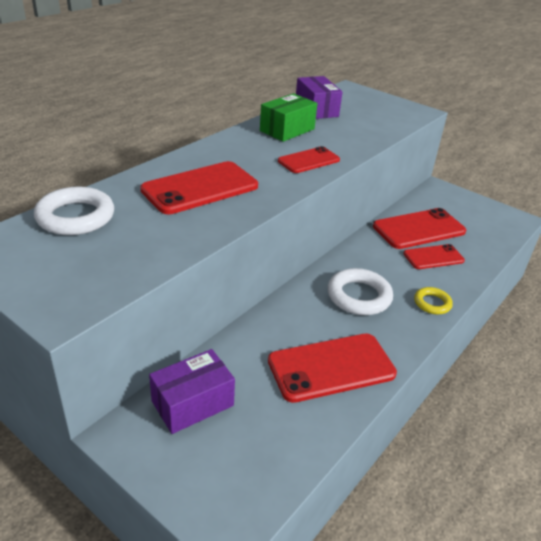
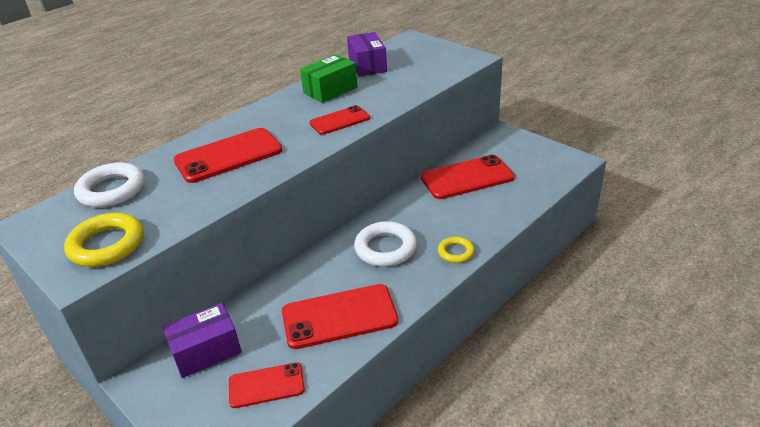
camera: 10 degrees right, 0 degrees up
red phone [403,244,465,269] -> red phone moved to [229,362,305,408]
none -> yellow ring [64,213,143,267]

